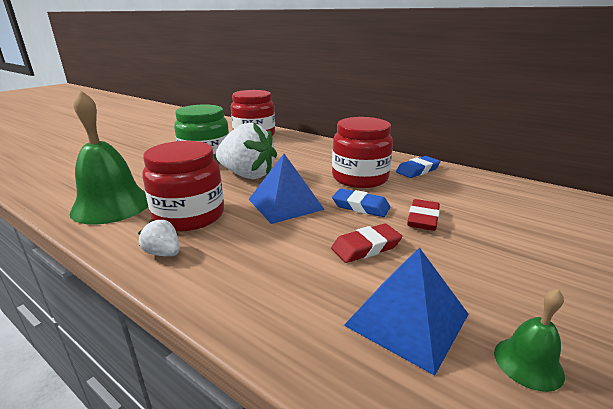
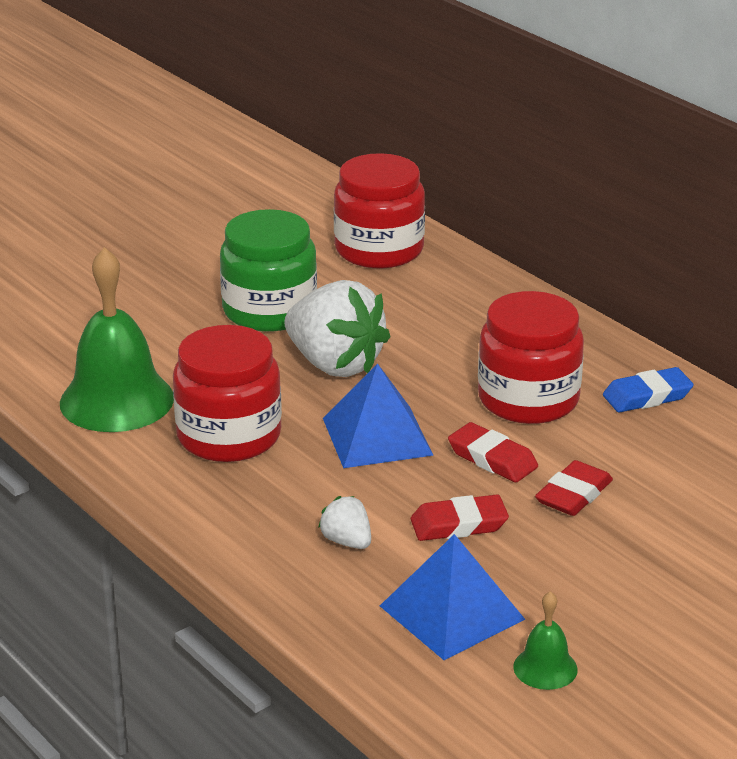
camera: 15 degrees right, 5 degrees up
white strawberry [138,219,180,256] -> white strawberry moved to [318,496,371,549]
blue eraser [332,188,390,217] -> red eraser [448,422,538,482]

